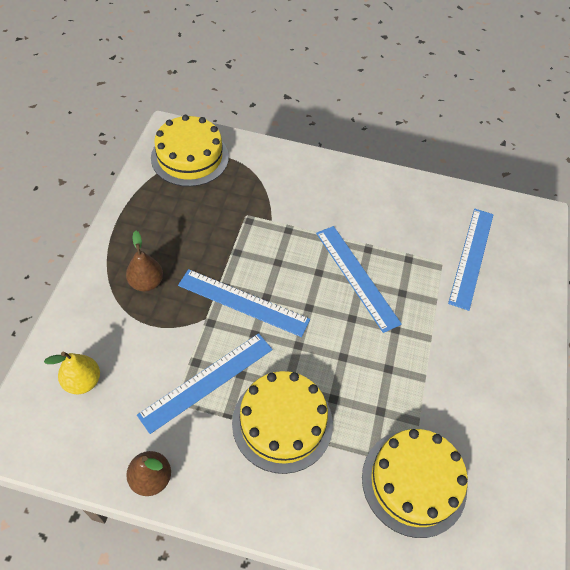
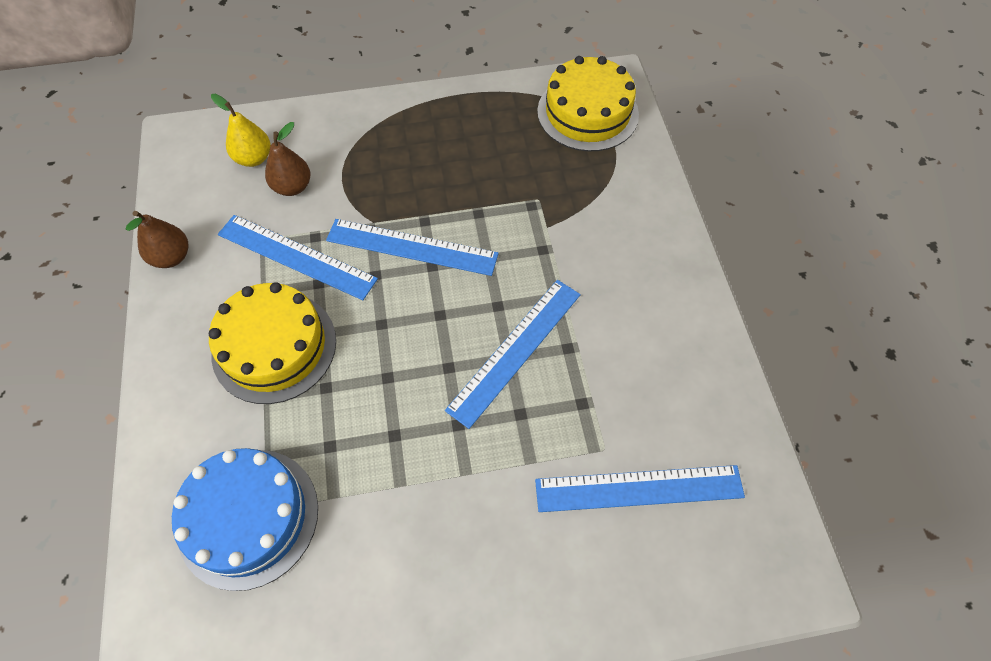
camera: 70 degrees right, 5 degrees up
brown pear [126,230,163,292] -> brown pear moved to [265,122,310,196]
blue ruler [178,269,310,337] -> blue ruler turned 75 degrees counterclockwise [326,219,499,276]
yellow cake [362,429,468,538] -> blue cake [172,448,318,591]

